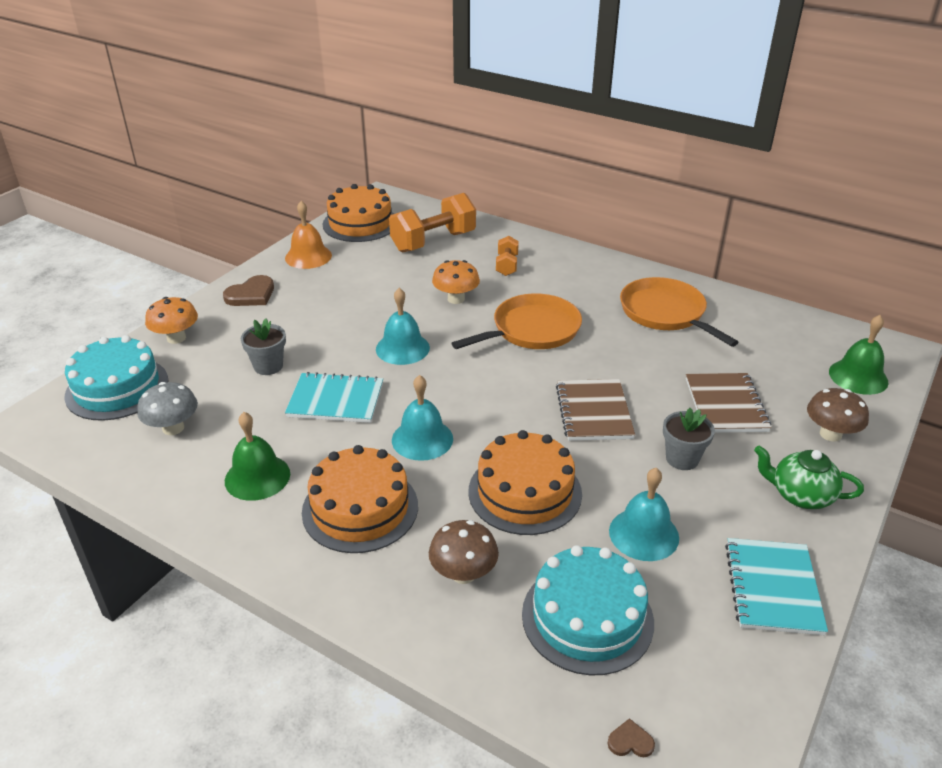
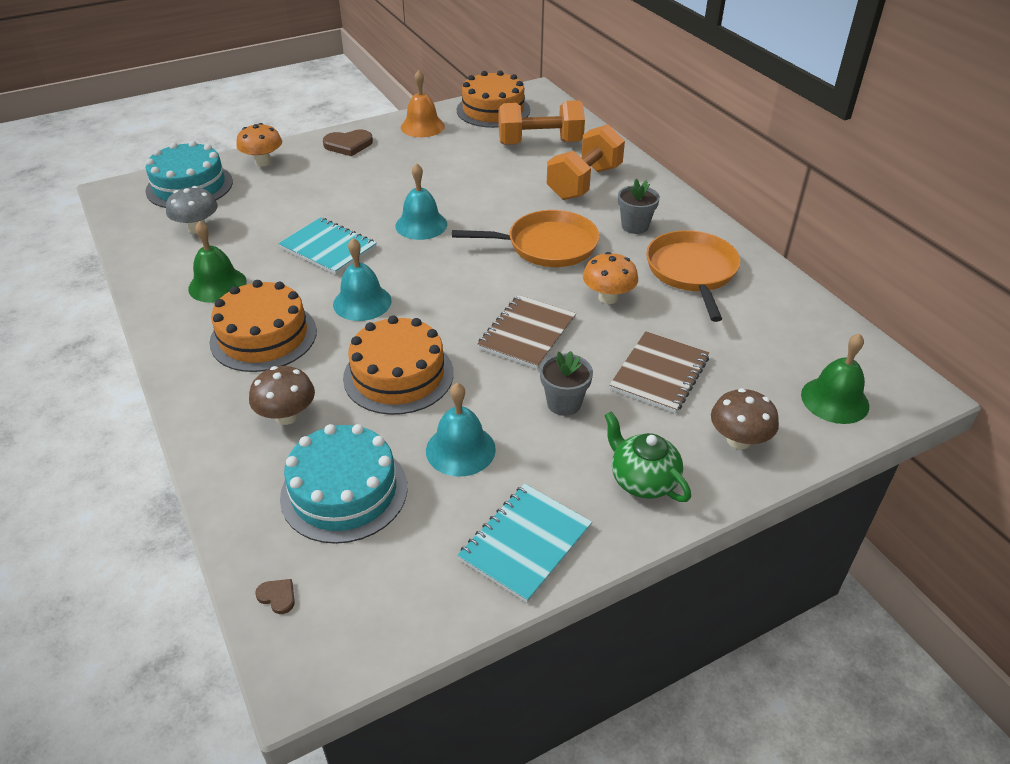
camera: 30 degrees right, 5 degrees up
grey flower pot [241,318,286,375] -> grey flower pot moved to [618,179,660,234]
orange mushroom [432,260,480,304] -> orange mushroom moved to [583,252,638,304]
orange dumbbell [496,236,519,276] -> orange dumbbell [547,124,625,200], size x1.95

